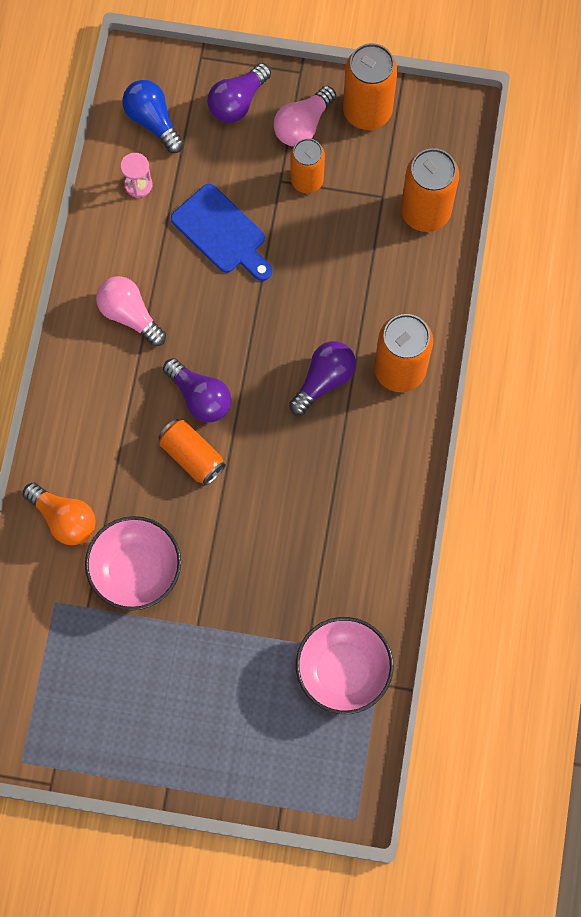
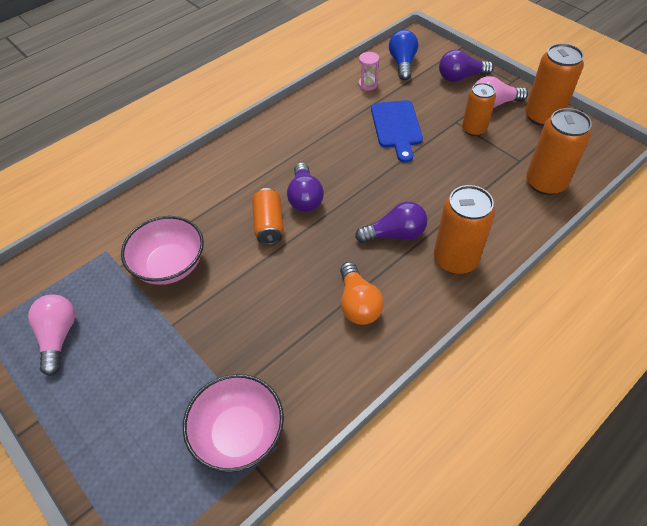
camera: 40 degrees right, 20 degrees down
orange light bulb [23,482,96,545] -> orange light bulb moved to [340,262,384,325]
pink light bulb [96,276,166,346] -> pink light bulb moved to [28,294,75,376]

